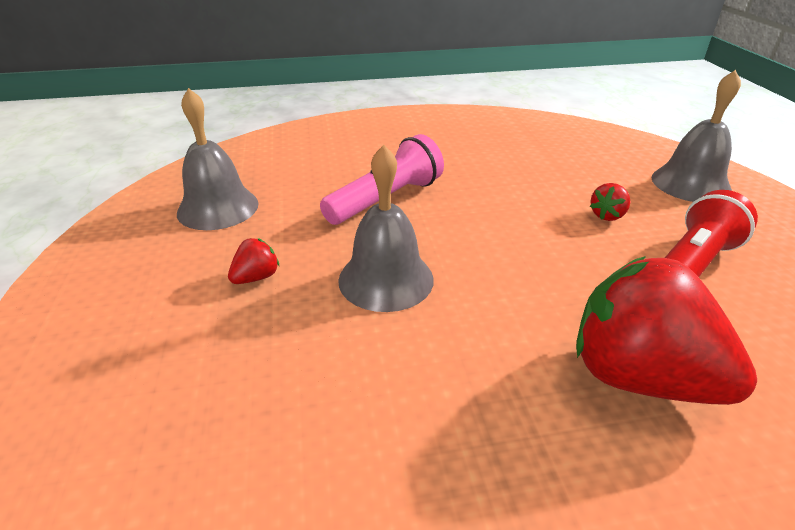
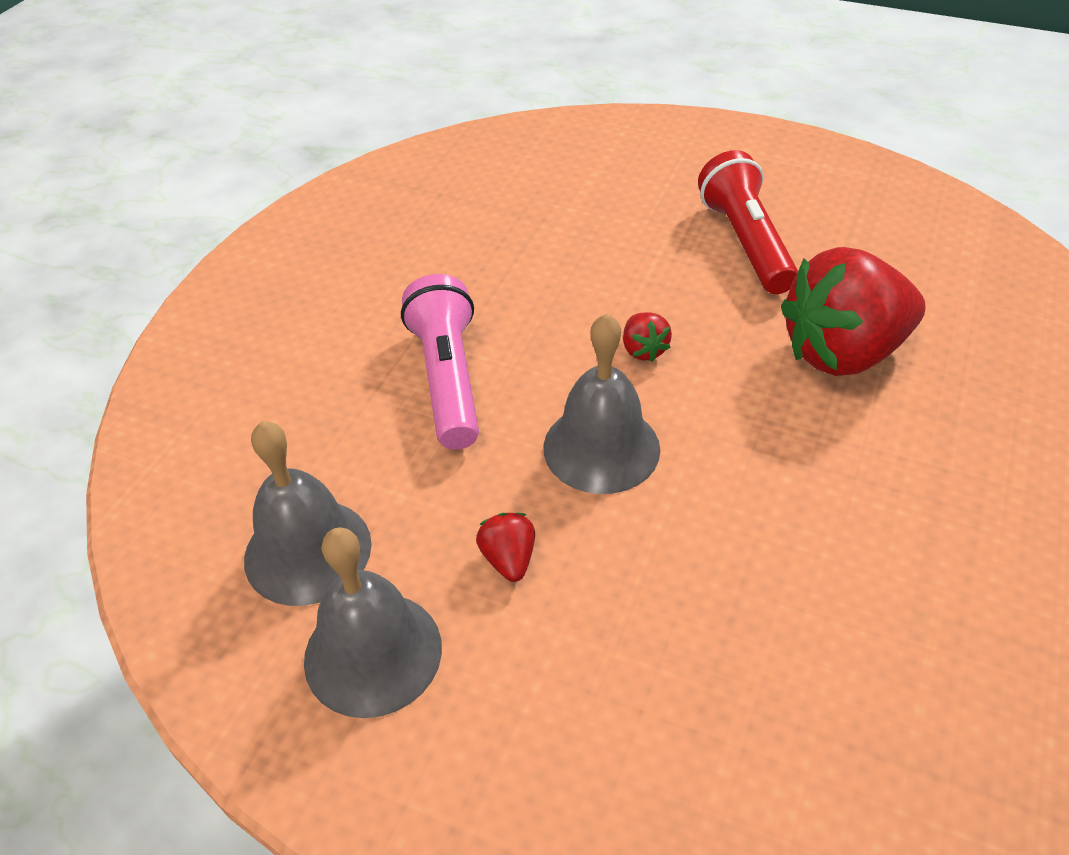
camera: 55 degrees left, 10 degrees up
red strawberry [590,183,630,221] -> red strawberry moved to [623,312,672,362]
grey bell [652,70,741,202] -> grey bell moved to [304,527,442,718]

